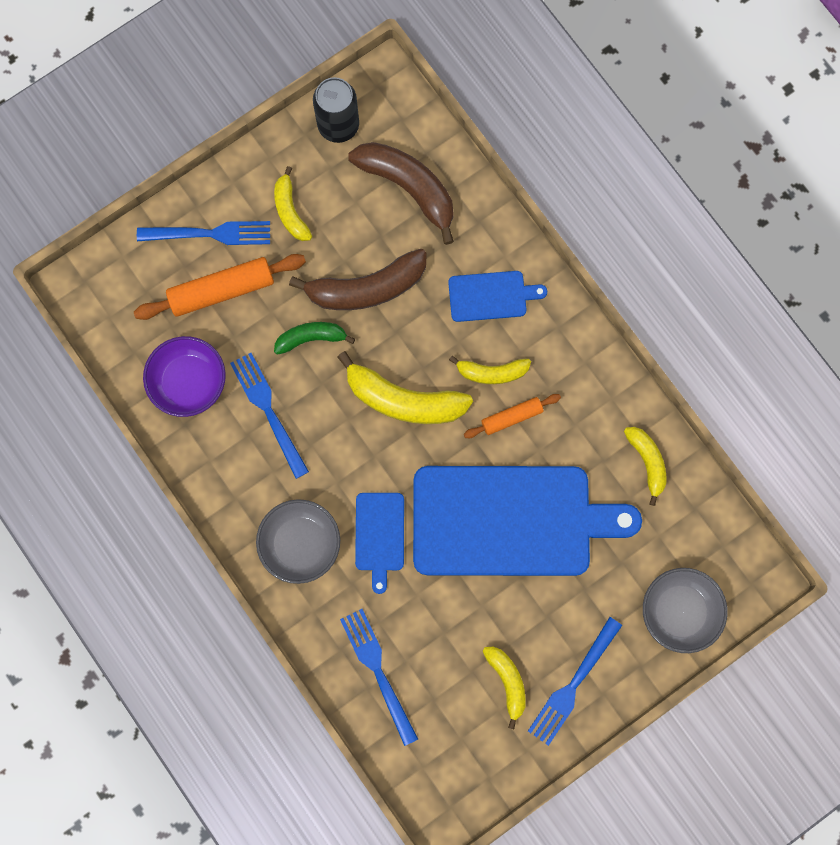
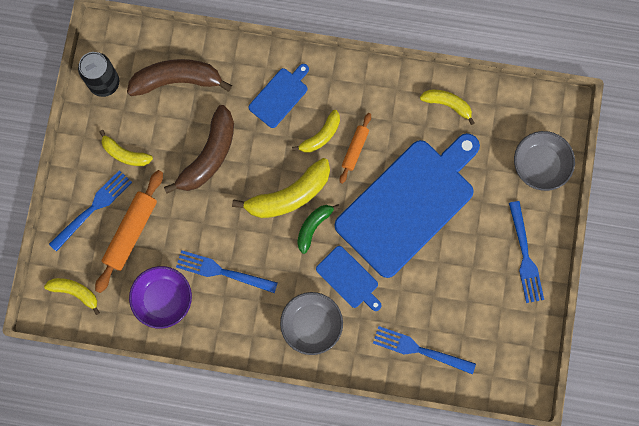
camera: 45 degrees left, 0 degrees up
green banana [274,322,355,355] -> green banana moved to [297,204,340,254]
yellow banana [483,647,526,729] -> yellow banana moved to [44,278,100,315]

